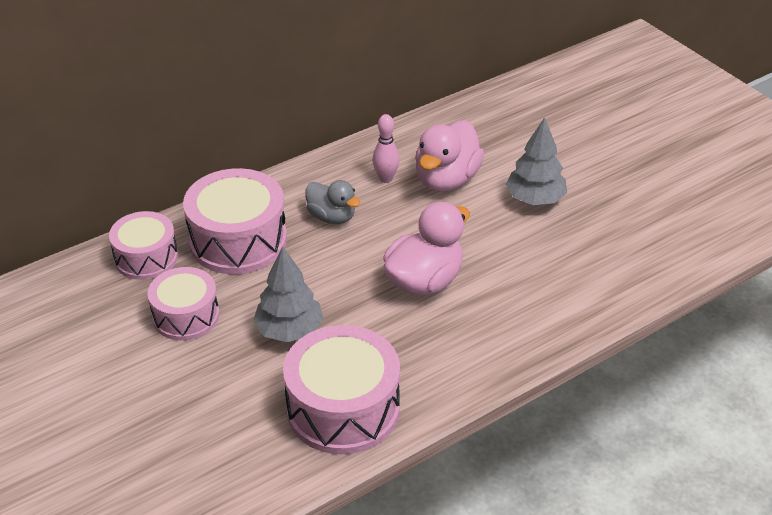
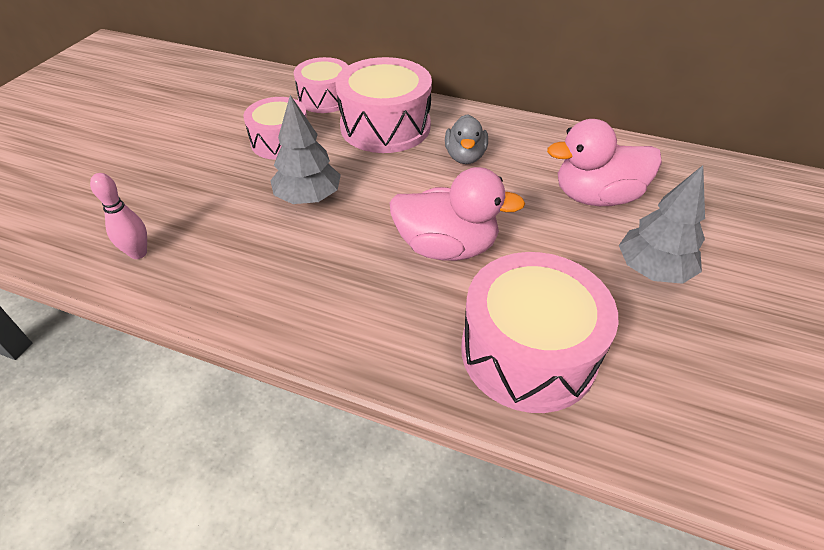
camera: 55 degrees right, 5 degrees up
pink drum [283,325,400,454] -> pink drum moved to [461,252,619,413]
pink bowling pin [373,114,399,183] -> pink bowling pin moved to [90,173,147,259]

